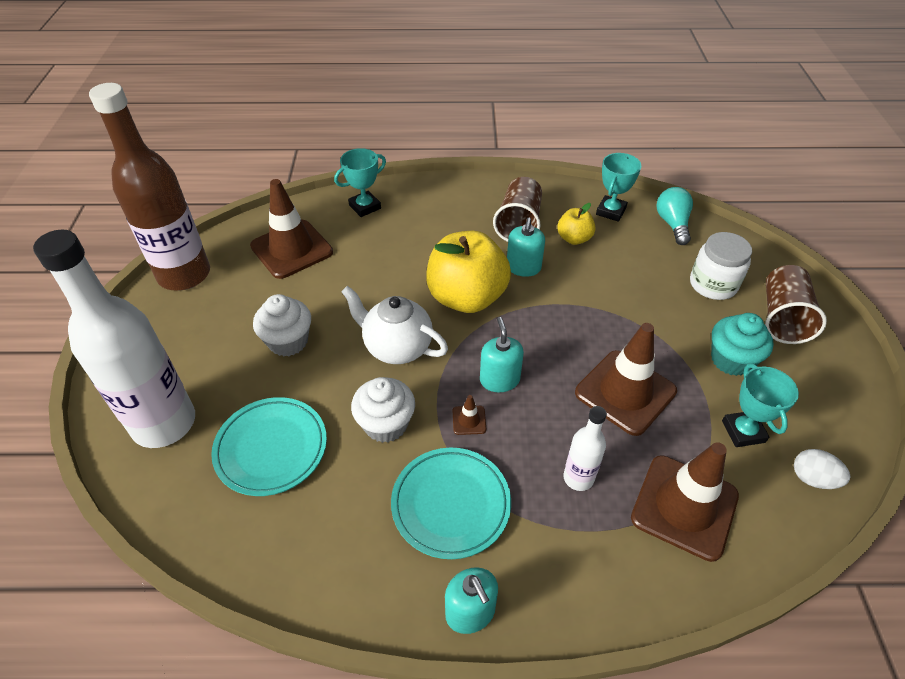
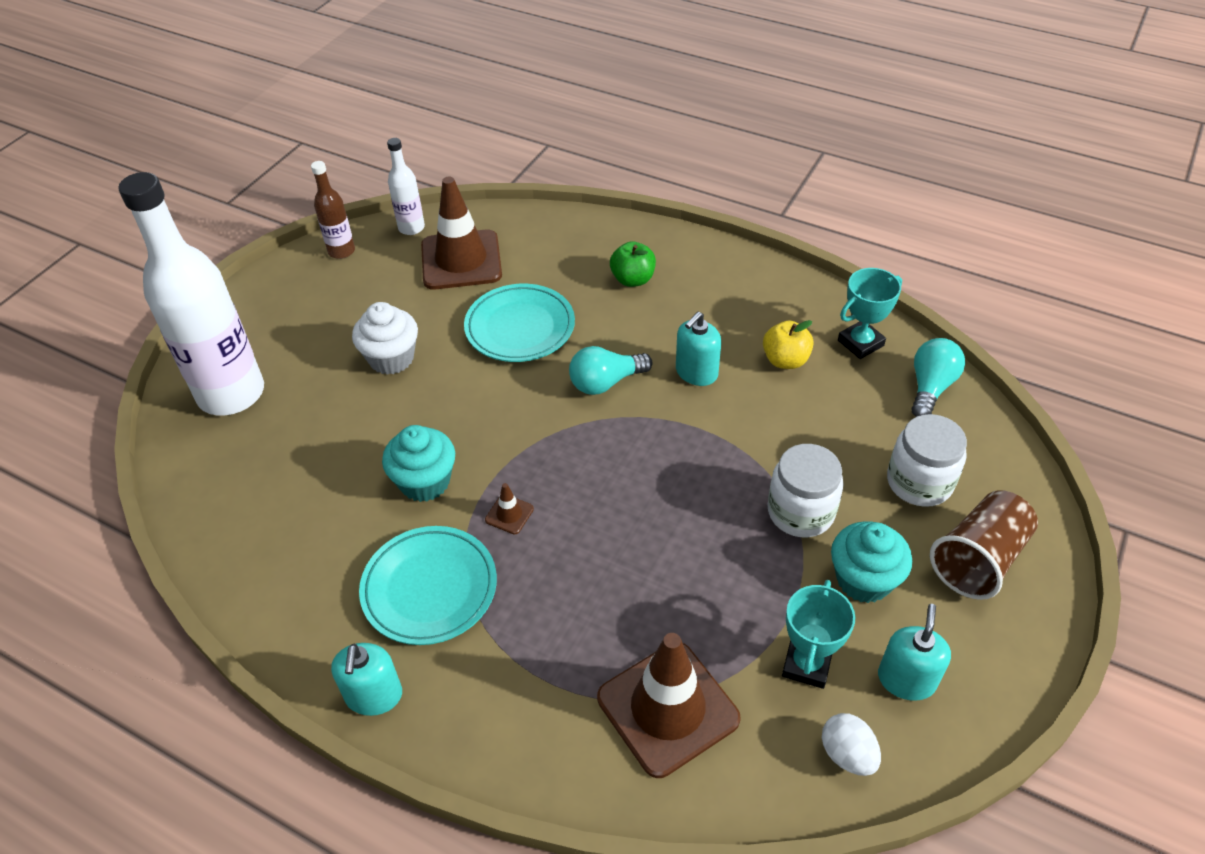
camera: 30 degrees right, 0 degrees up
brown bottle [89,83,210,291] -> brown bottle [311,161,355,259], size x0.46
turquoise plate [211,397,327,496] -> turquoise plate moved to [464,284,575,362]
turquoise trophy [334,148,386,217] -> none
white teapot [341,286,448,364] -> none
white cupcake [351,377,415,443] -> turquoise cupcake [382,425,455,502]
yellow apple [426,231,511,313] -> turquoise light bulb [569,346,653,395]
turquoise soap dispenser [480,317,524,392] -> turquoise soap dispenser moved to [878,604,951,701]
brown cup [493,177,542,242] -> none
white bottle [564,406,607,491] -> white bottle moved to [387,138,425,235]
brown traffic cone [575,323,677,436] -> none
none -> green apple [610,241,656,287]
none -> white jar [767,444,844,537]

